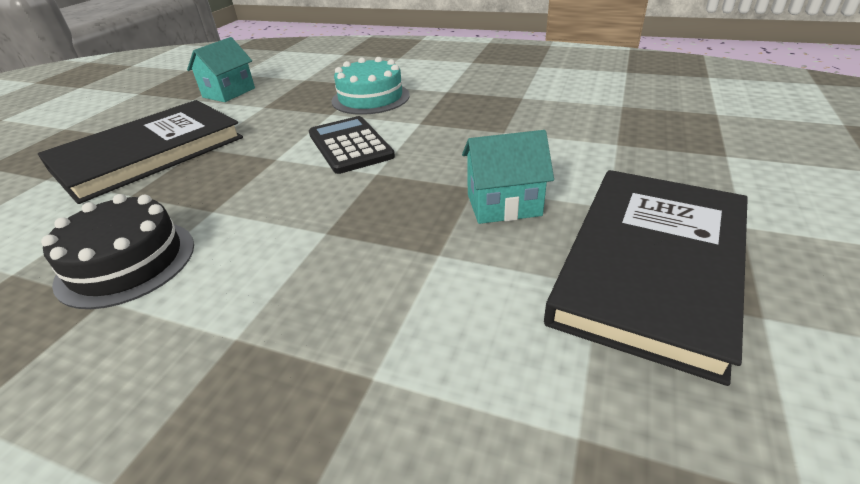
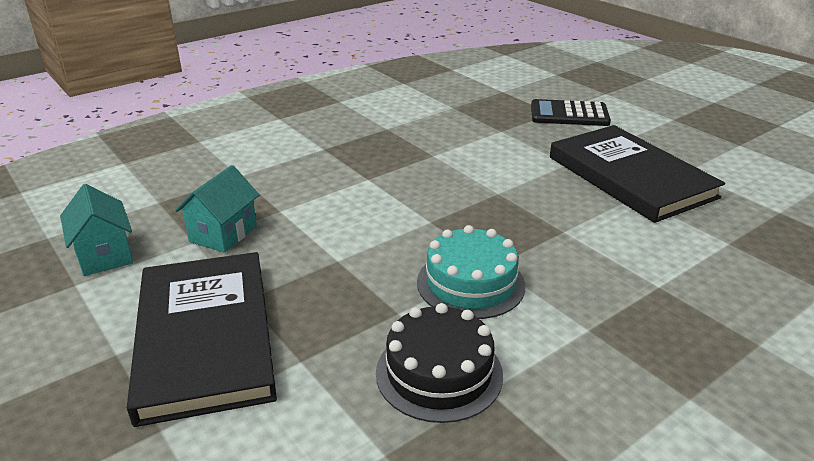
camera: 60 degrees left, 5 degrees down
black calculator [309,116,395,174] -> black calculator moved to [531,99,611,126]
turquoise cake [331,57,410,115] -> turquoise cake moved to [417,225,525,319]
turquoise house [462,130,554,224] -> turquoise house moved to [175,165,259,253]

